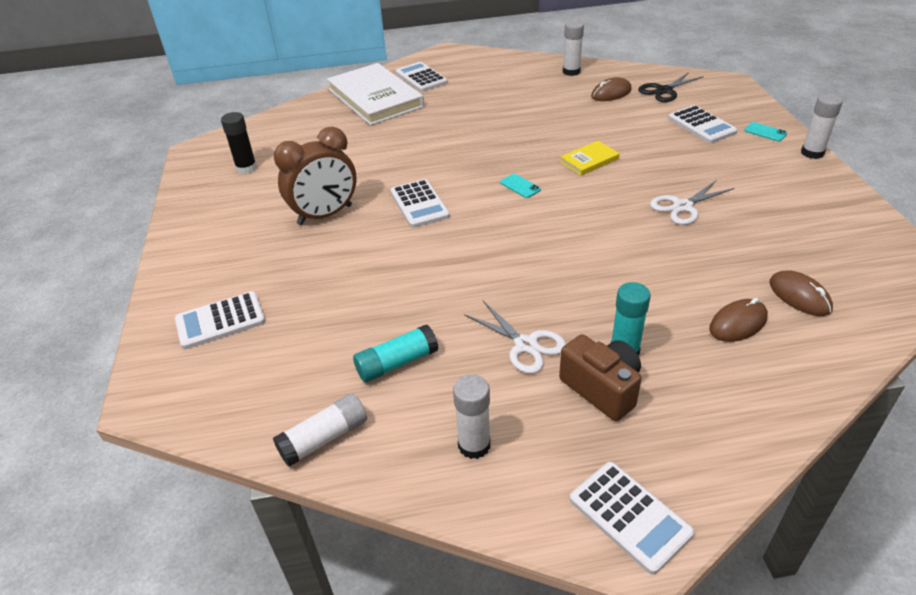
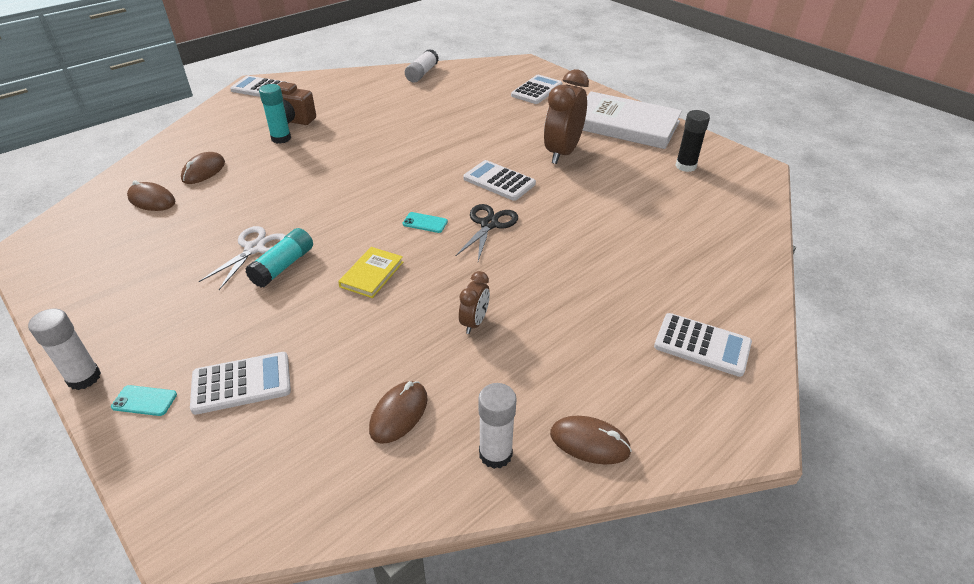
camera: 145 degrees right, 0 degrees up
white book [327,63,424,125] -> white book moved to [582,91,682,149]
turquoise glue stick [353,325,438,382] -> turquoise glue stick moved to [245,228,313,287]
white glue stick [453,374,490,459] -> none
white scissors [464,301,566,374] -> none
black scissors [638,72,704,102] -> black scissors moved to [456,204,518,261]
white calculator [668,105,737,143] -> white calculator turned 135 degrees clockwise [190,352,291,415]
none -> brown clock [459,271,490,334]
none -> brown mouse [550,416,632,465]

